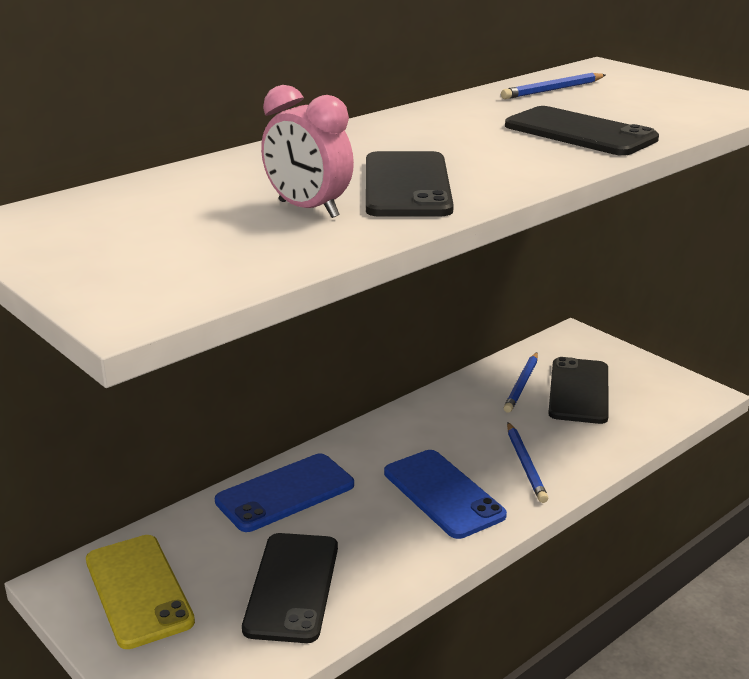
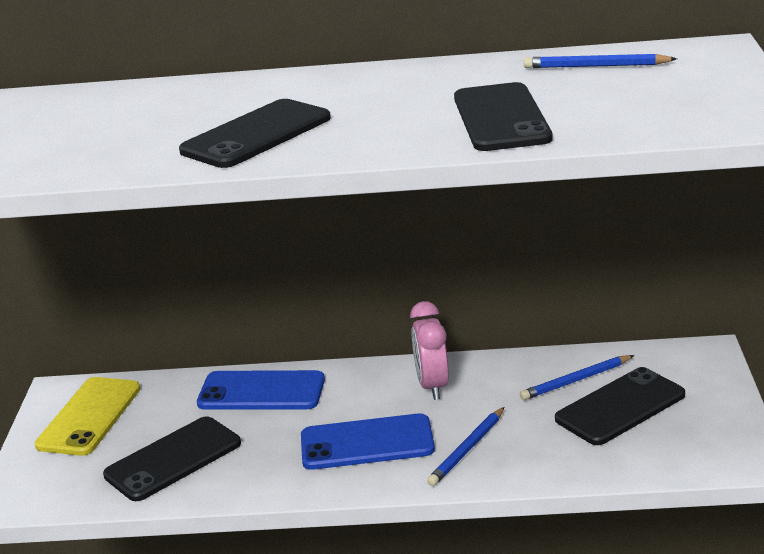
camera: 45 degrees right, 0 degrees up
pink clock [261,85,354,218] -> pink clock moved to [410,301,449,400]
blue phone [384,450,507,539] -> blue phone turned 75 degrees clockwise [301,413,435,470]

